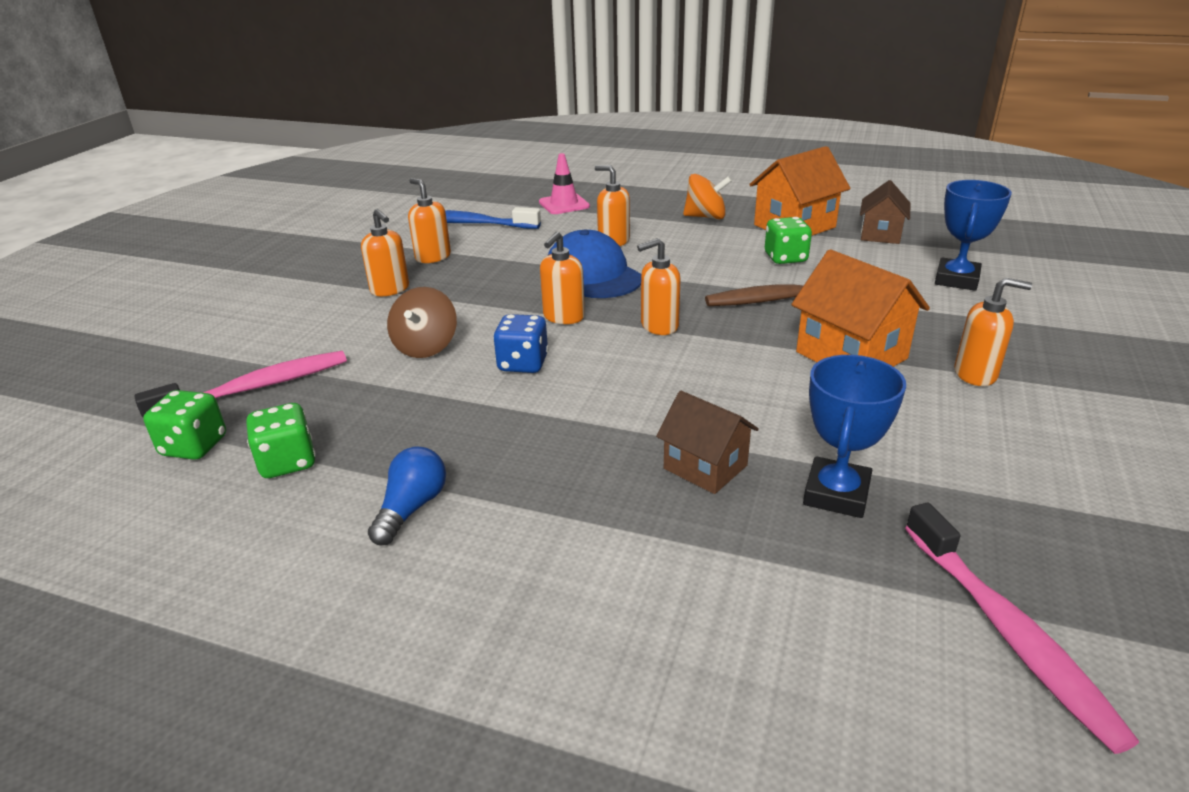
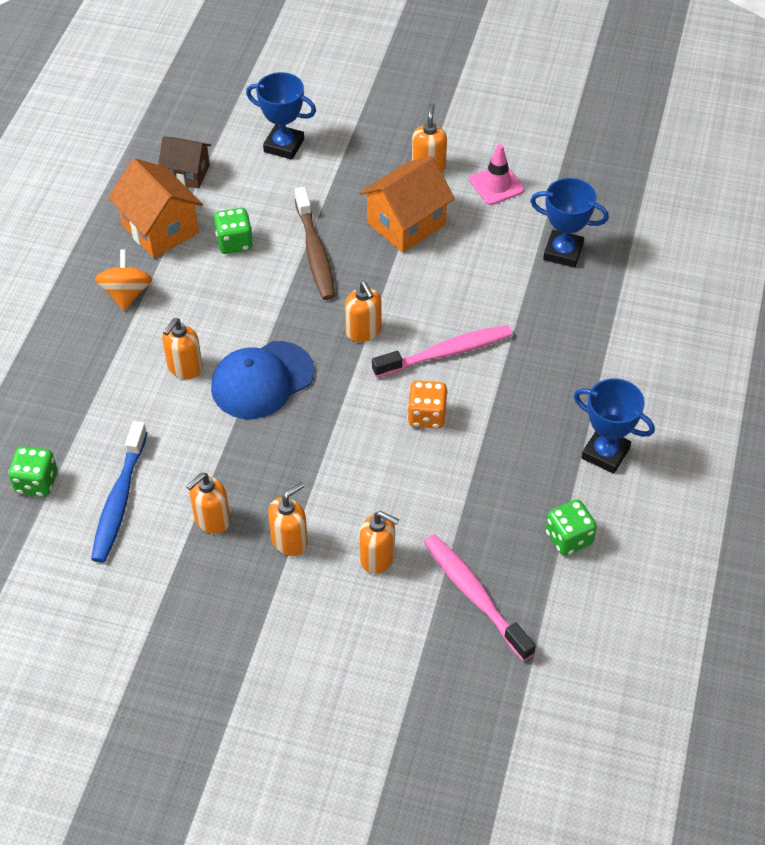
camera: 95 degrees left, 20 degrees up
green dice [143,390,226,460] -> green dice moved to [8,446,57,497]
blue light bulb [368,446,446,545] -> blue trophy [574,378,655,474]
brown spinning top [387,287,457,358] -> none
blue dice [493,314,549,373] -> orange dice [407,381,448,429]
pink traffic cone [539,153,590,214] -> pink traffic cone moved to [469,144,525,205]
orange soap dispenser [540,231,585,324] -> orange soap dispenser moved to [360,511,399,574]
brown house [656,391,759,494] -> none
pink toothbrush [905,503,1139,754] -> pink toothbrush moved to [372,325,512,378]

